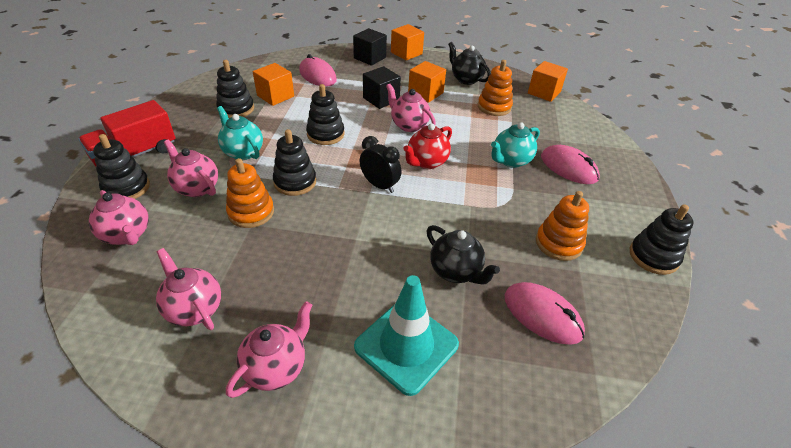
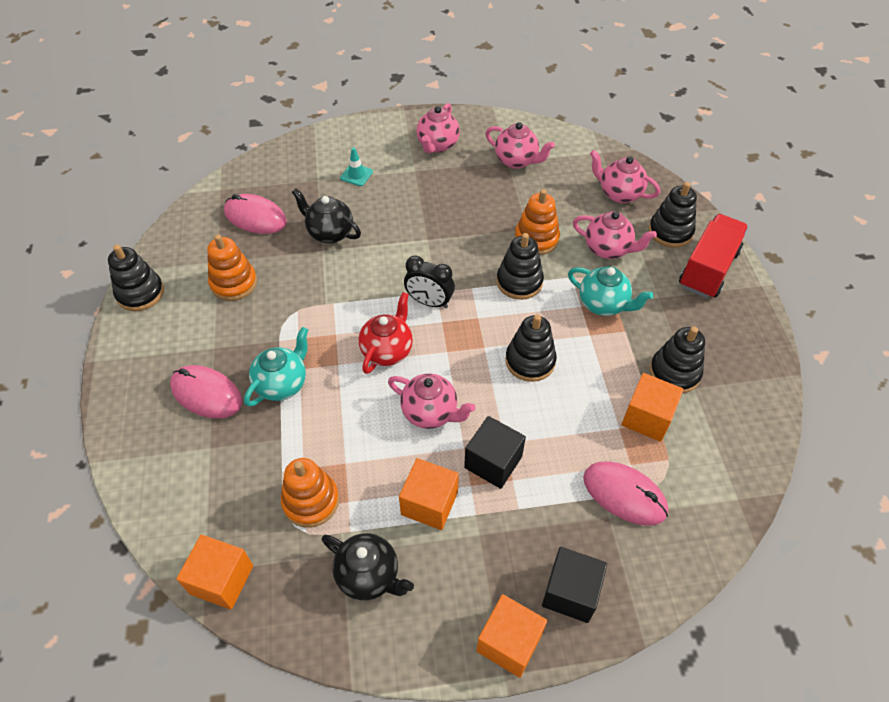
camera: 165 degrees right, 10 degrees up
turquoise traffic cone [354,275,459,396] -> turquoise traffic cone [340,147,373,186], size x0.44

